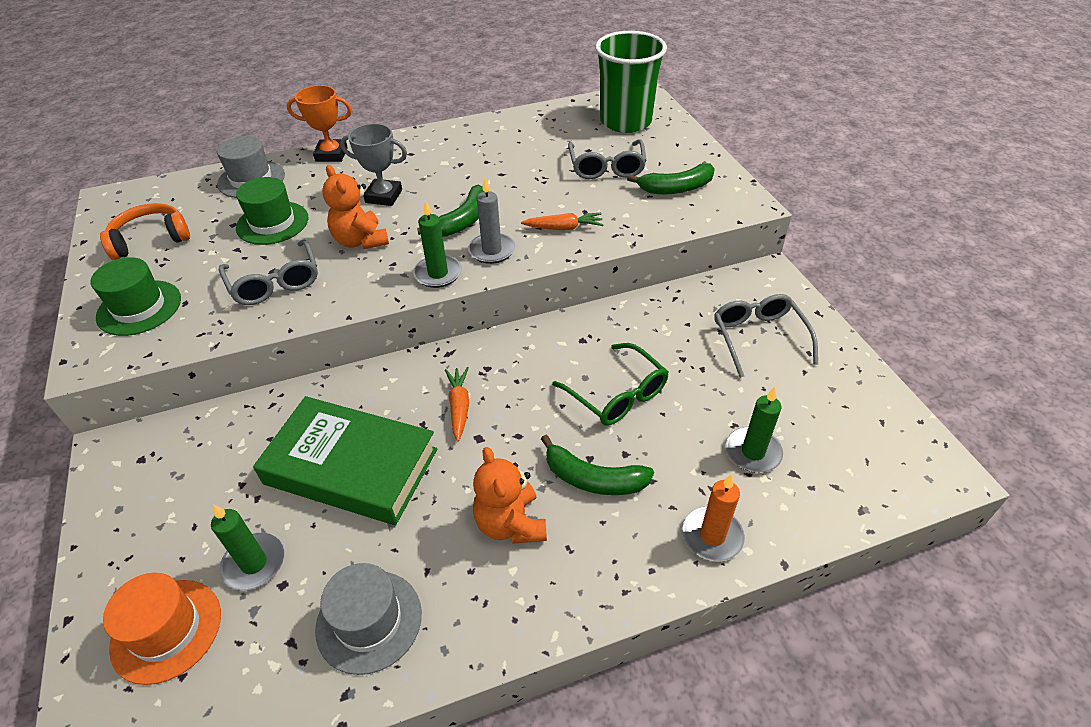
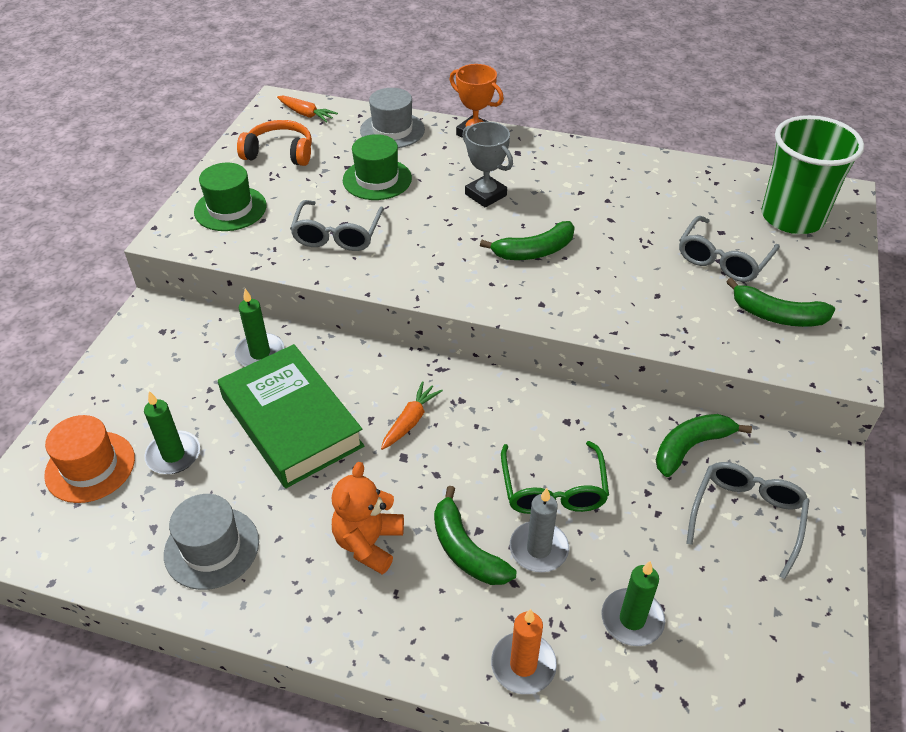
camera: 35 degrees right, 0 degrees up
orange teddy bear [322,165,389,249] -> none
green candle [413,200,462,288] -> green candle moved to [235,289,284,367]
grey candle [468,178,515,264] -> grey candle moved to [510,488,569,572]
orange carrot [521,213,604,230] -> orange carrot moved to [277,95,338,123]
none -> green banana [656,414,752,477]

